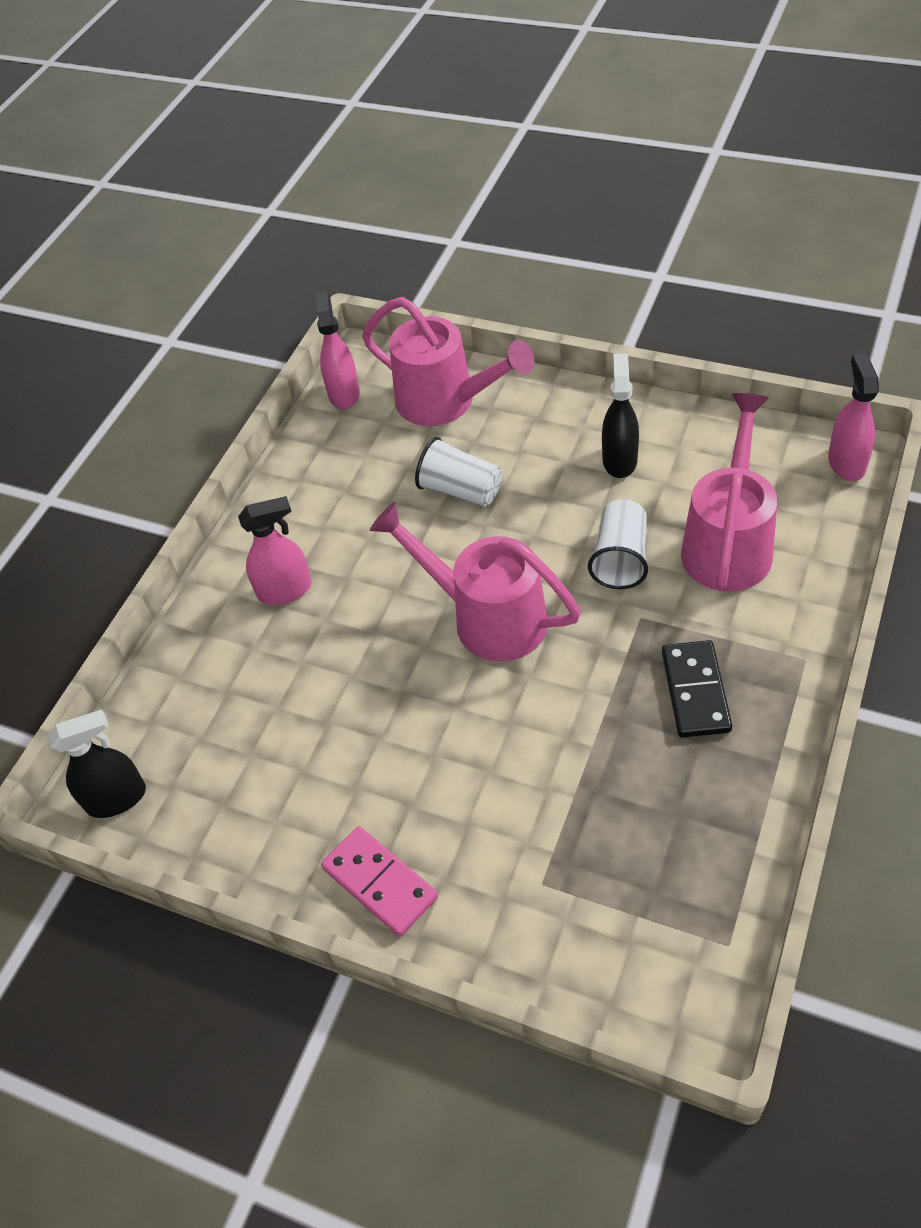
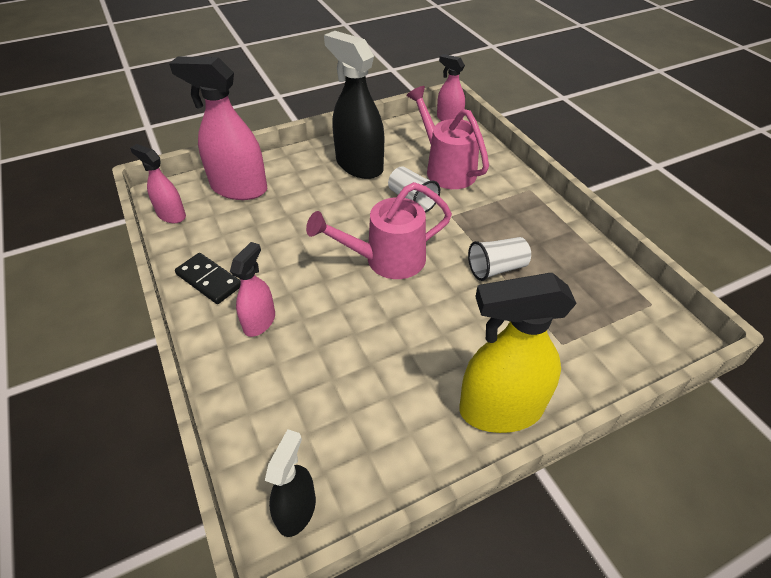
camera: 55 degrees left, 5 degrees down
pink domino [321,826,438,936] -> yellow spray bottle [459,273,577,433]
pink watering can [362,297,534,426] -> pink spray bottle [169,56,267,200]
white cup [415,437,502,507] -> white cup moved to [468,237,531,281]
black spray bottle [602,353,639,478] -> black spray bottle [324,31,384,179], size x1.81
black domino [662,640,732,738] -> black domino moved to [175,253,241,304]

